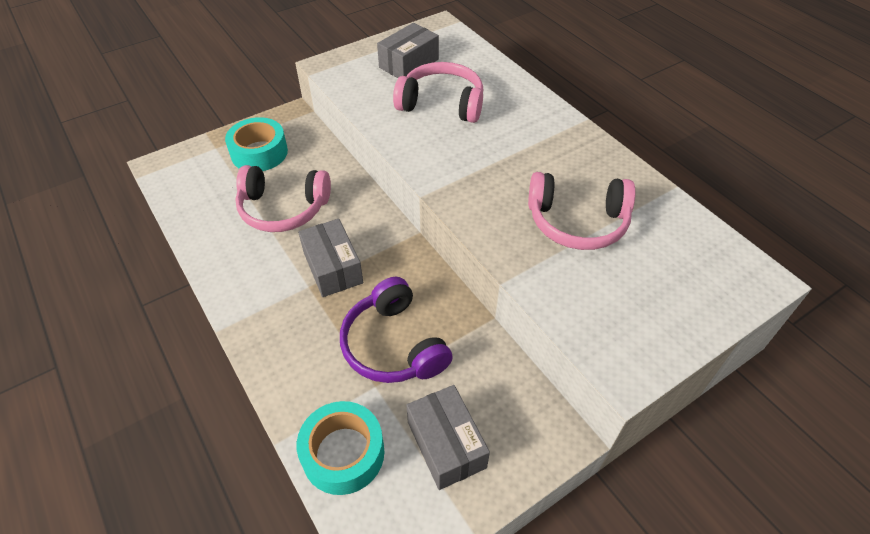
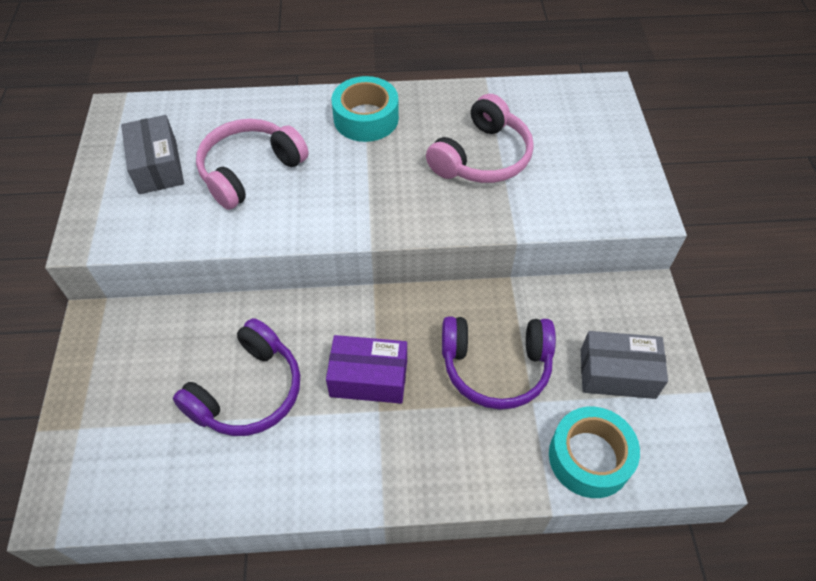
camera: 60 degrees left, 5 degrees up
turquoise tape [225,117,288,171] -> turquoise tape moved to [331,76,399,142]
pink headphones [235,165,331,232] -> purple headphones [173,318,300,436]
grey box [298,219,363,297] -> purple box [326,335,407,404]

